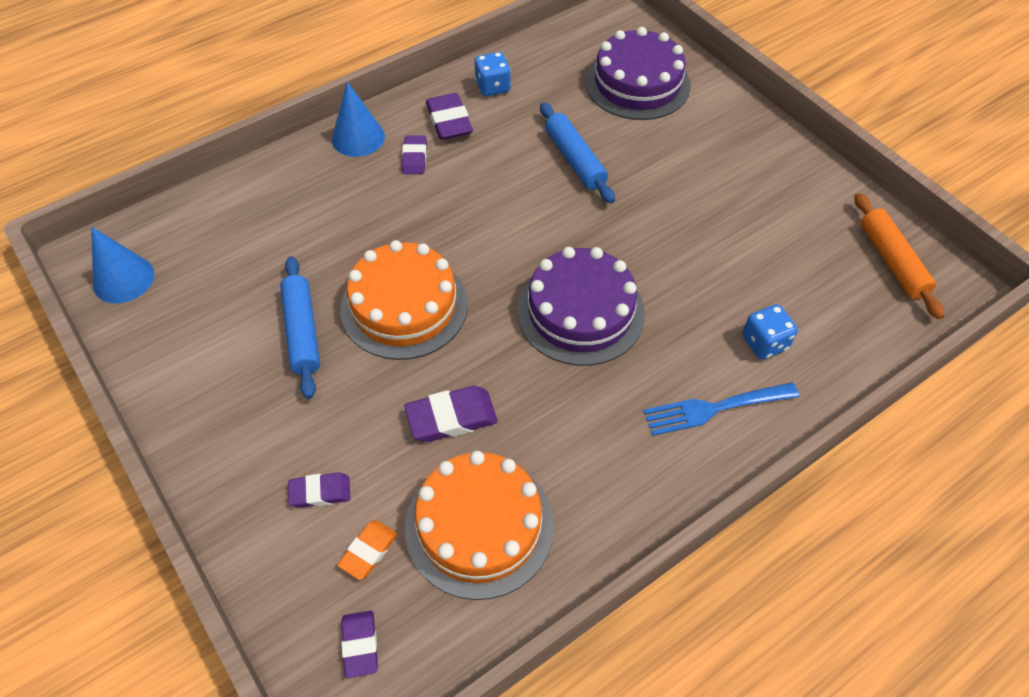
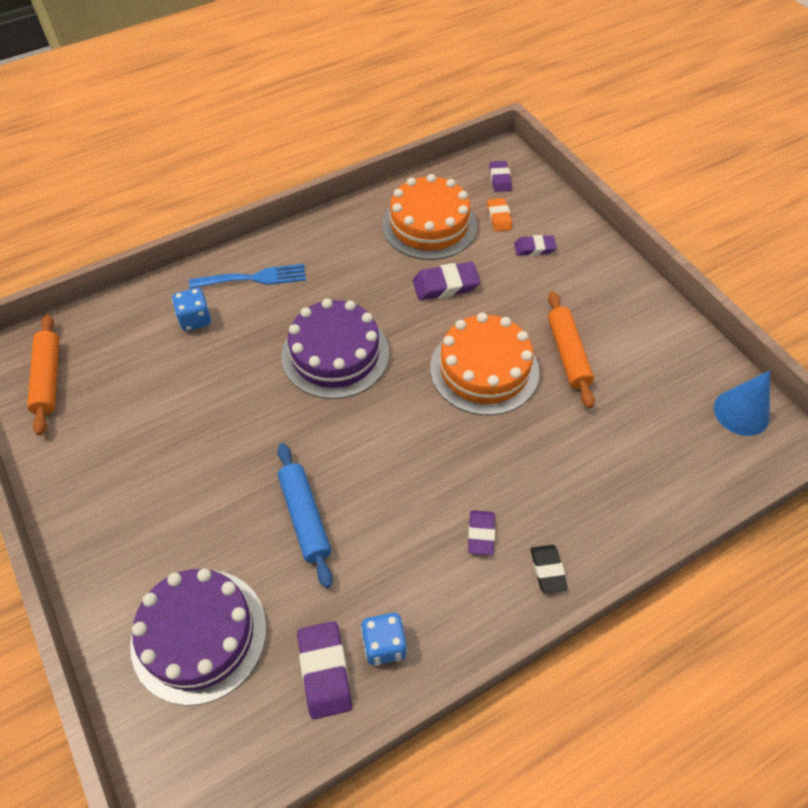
camera: 175 degrees left, 0 degrees up
blue rolling pin [280,256,320,399] -> orange rolling pin [548,292,595,408]
blue cone [332,82,385,157] -> black eraser [530,545,568,593]
orange eraser [337,520,398,580] -> orange eraser turned 45 degrees counterclockwise [487,198,512,231]
purple eraser [426,93,473,140] -> purple eraser moved to [297,621,352,719]

